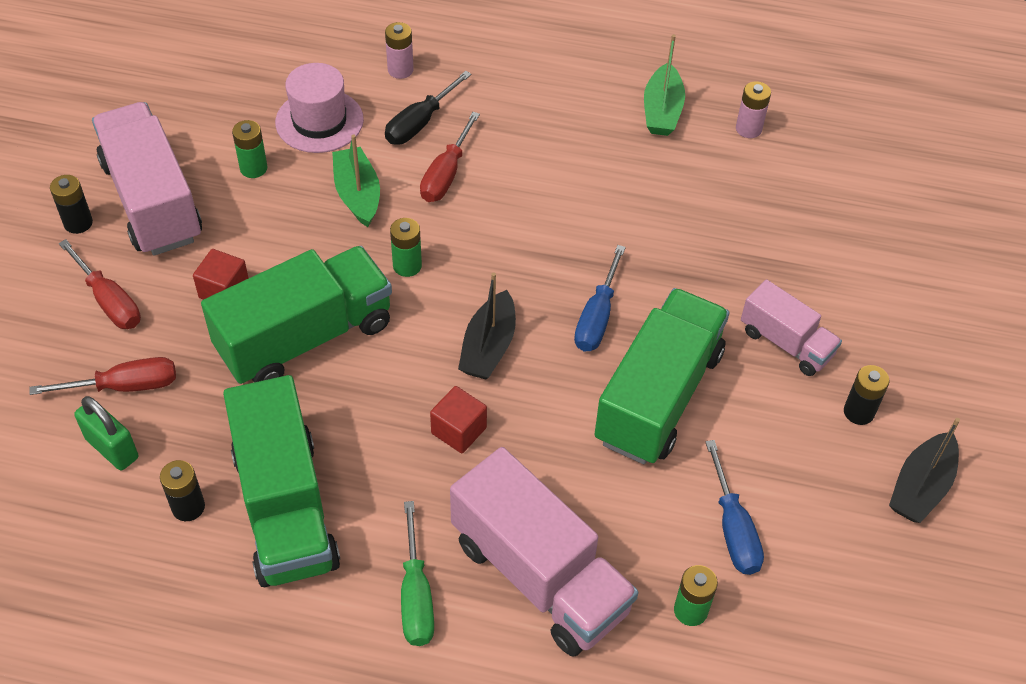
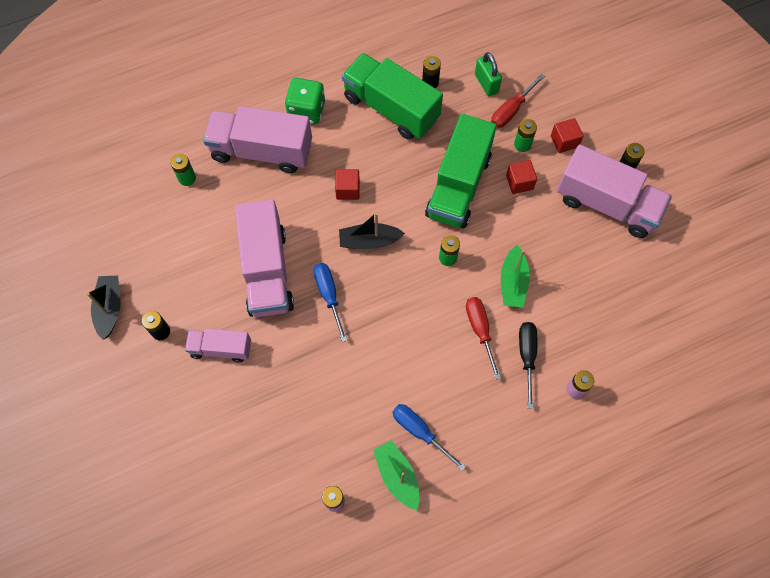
camera: 145 degrees right, 15 degrees up
red screwdriver [58,239,141,329] -> red cube [551,118,584,153]
green padlock [74,396,138,470] -> green padlock turned 60 degrees clockwise [475,52,502,96]
green battery [232,120,268,178] -> green battery moved to [514,119,537,152]
pink hat [275,63,364,153] -> none
green boat [332,134,380,227] -> green boat turned 60 degrees clockwise [501,245,530,307]
green screwdriver [401,501,434,646] -> green dice [285,78,325,124]
black boat [458,272,516,379] -> black boat turned 75 degrees counterclockwise [339,213,405,249]
green truck [594,288,730,464] -> pink truck [235,200,294,317]
blue screwdriver [705,440,764,575] -> blue screwdriver moved to [393,404,466,471]

